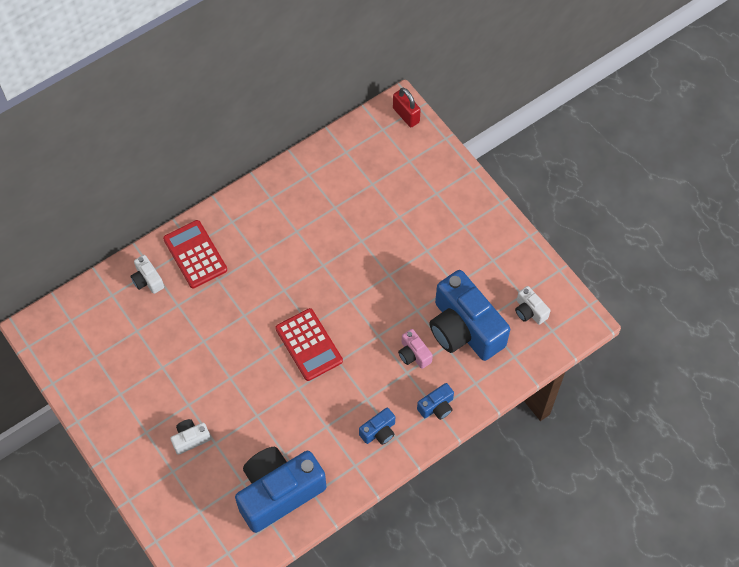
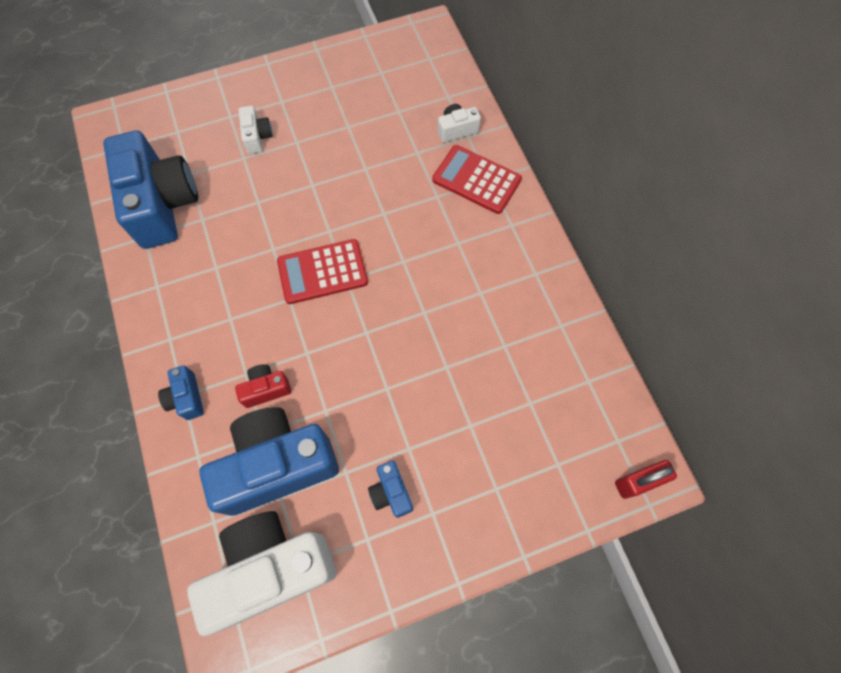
camera: 105 degrees right, 5 degrees up
red calculator [163,220,227,288] -> red calculator turned 135 degrees counterclockwise [432,145,522,214]
blue camera [359,408,395,445] -> blue camera moved to [368,461,413,518]
pink camera [398,329,433,369] -> red camera [235,364,291,408]
white camera [515,286,551,325] -> white camera [187,511,337,636], size x2.29

